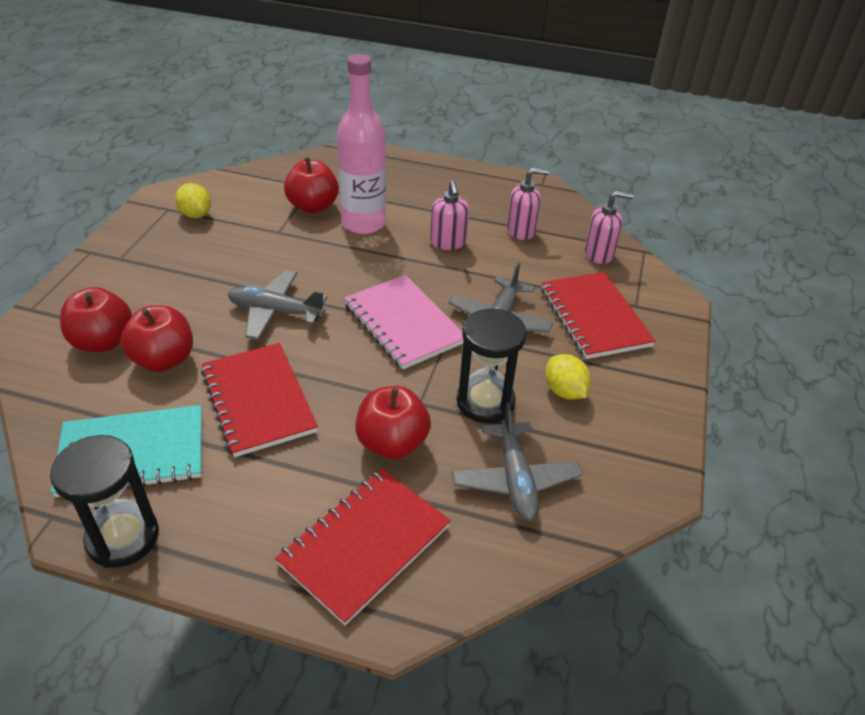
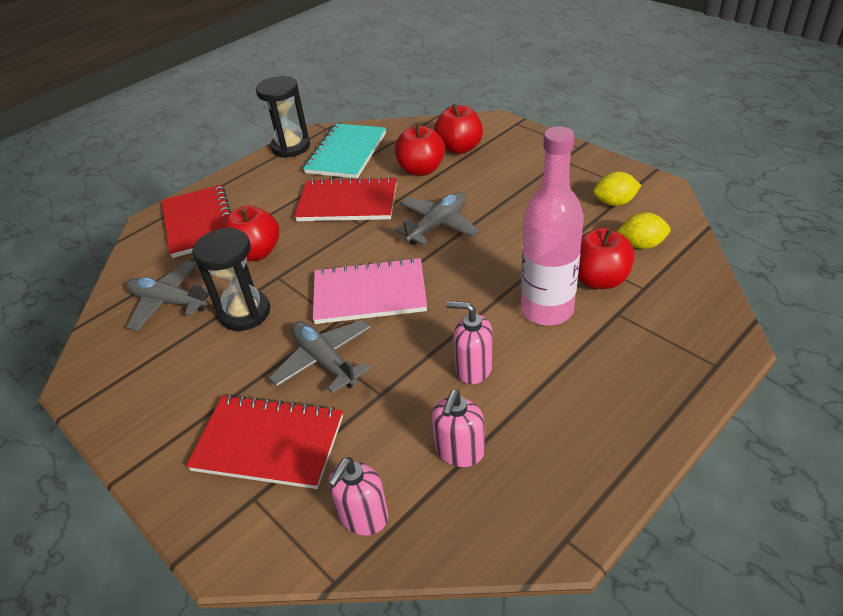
camera: 125 degrees right, 0 degrees up
yellow lemon [545,354,591,400] -> yellow lemon moved to [617,212,671,249]

